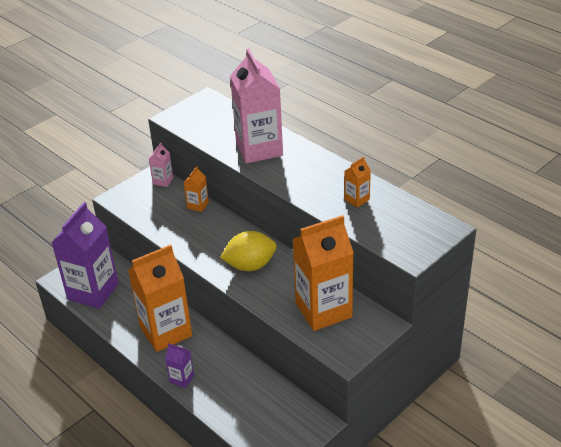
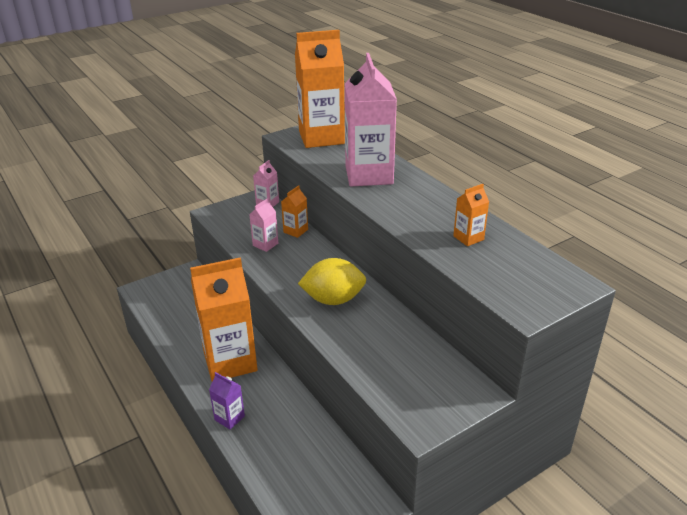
camera: 10 degrees right, 5 degrees down
purple carton [52,202,119,309] -> none
orange carton [293,215,354,331] -> orange carton moved to [295,30,345,148]
none -> pink carton [249,198,278,252]

